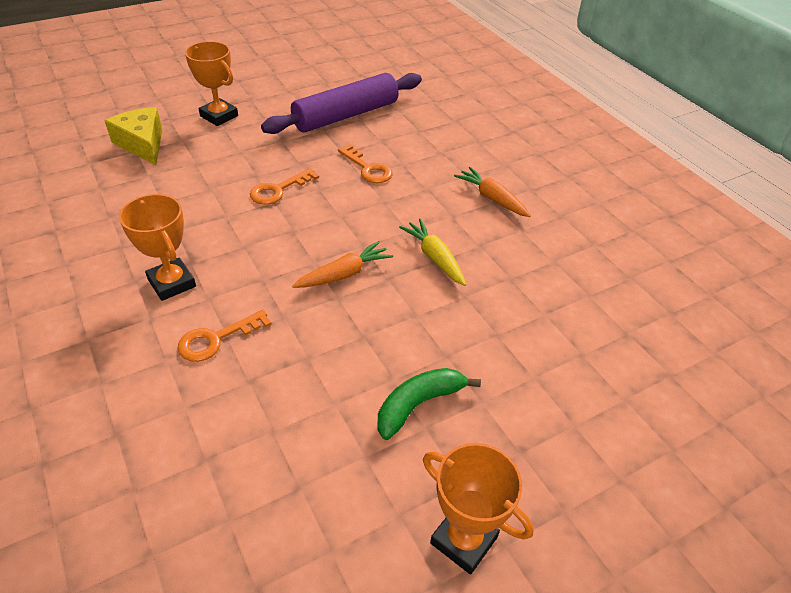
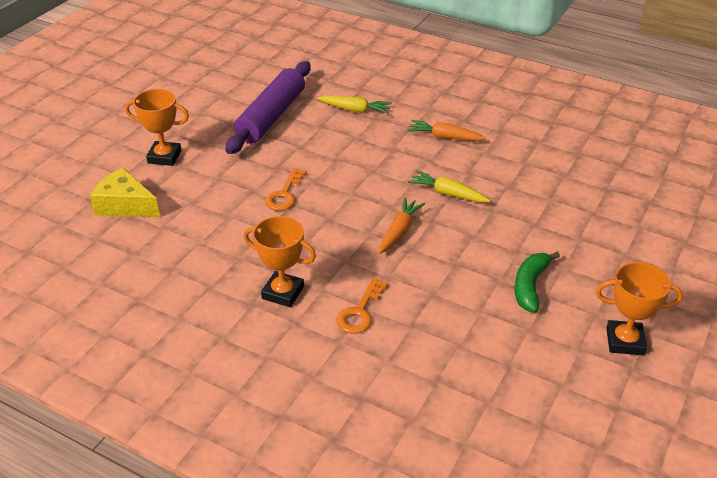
camera: 30 degrees left, 5 degrees down
orange key [338,144,393,183] -> none
none -> yellow carrot [317,96,392,114]

